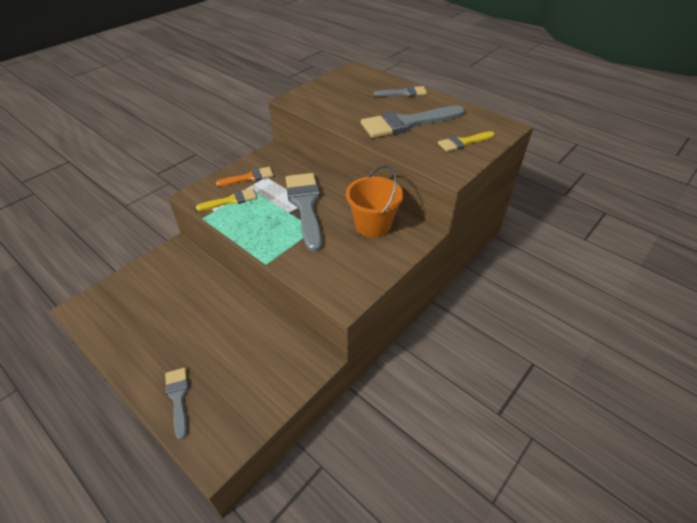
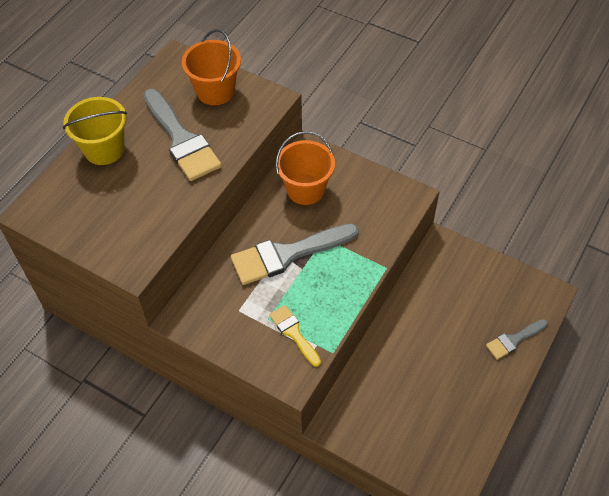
camera: 100 degrees left, 10 degrees up
orange brush [216,167,274,186] -> none
grey brush [373,86,427,97] -> yellow bucket [63,97,127,165]
yellow brush [438,131,495,152] -> orange bucket [182,29,241,105]

